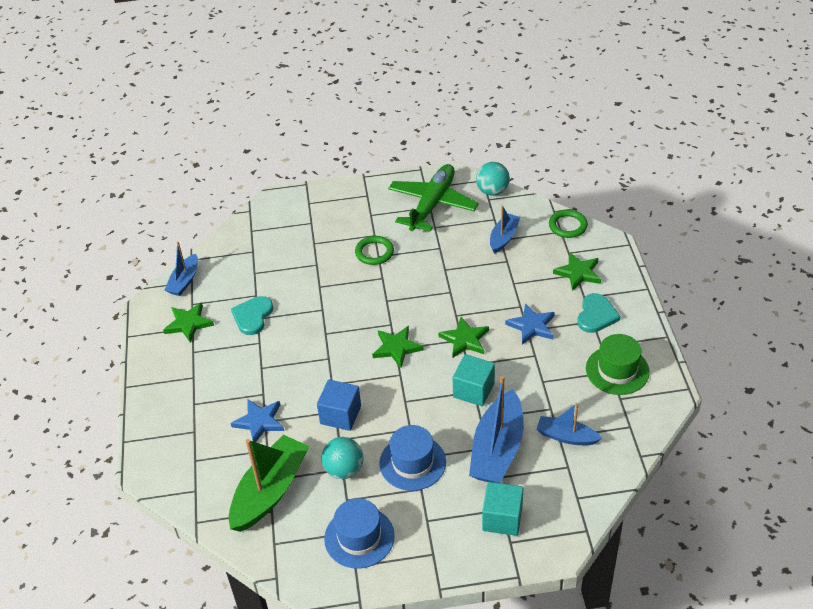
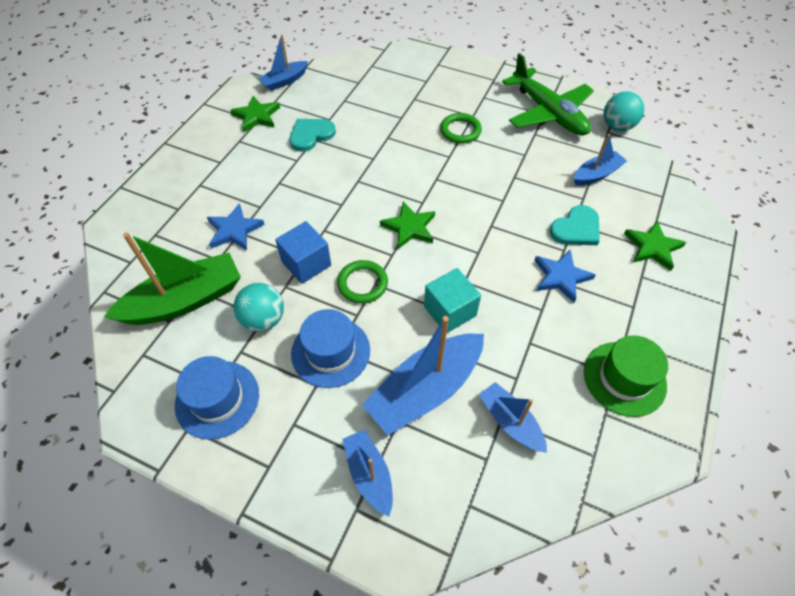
camera: 30 degrees right, 10 degrees up
green plane [388,164,479,232] -> green plane turned 90 degrees clockwise [502,53,594,136]
green star [438,317,489,358] -> none
turquoise cube [482,482,523,536] -> blue boat [342,430,393,516]
green ring [549,210,588,238] -> green ring moved to [337,260,388,304]
turquoise heart [577,293,621,333] -> turquoise heart moved to [549,205,600,245]

